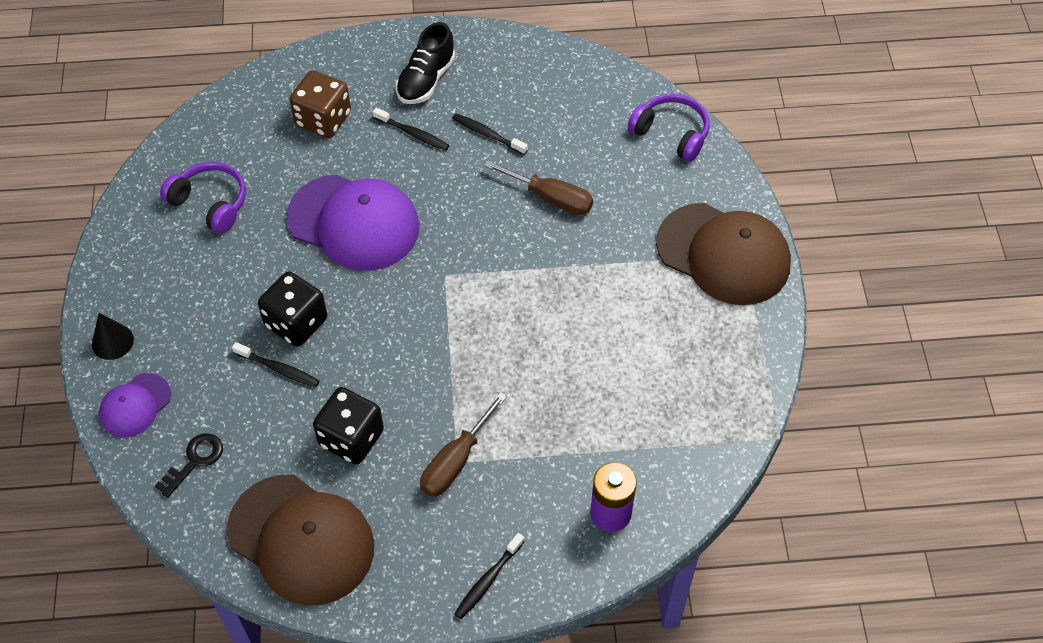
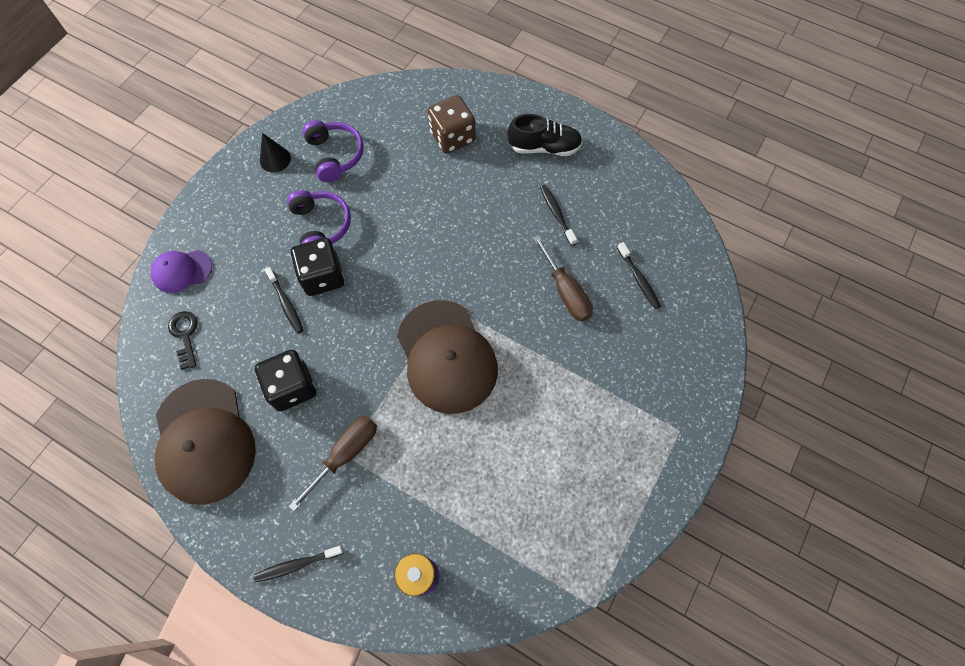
camera: 35 degrees right, 10 degrees up
black cone [92,313,134,360] -> black cone moved to [260,133,291,173]
black key [155,433,223,498] -> black key turned 90 degrees counterclockwise [168,311,198,370]
purple cap [287,174,420,271] -> none
black toothbrush [373,107,449,151] -> black toothbrush moved to [617,242,661,309]
black shoe [396,22,455,104] -> black shoe turned 150 degrees counterclockwise [508,114,582,156]
brown screwdriver [420,392,507,497] -> brown screwdriver turned 150 degrees clockwise [289,416,377,511]
purple headphones [628,93,710,162] -> purple headphones moved to [287,190,351,244]
brown cap [656,203,791,305] -> brown cap moved to [397,300,498,414]

